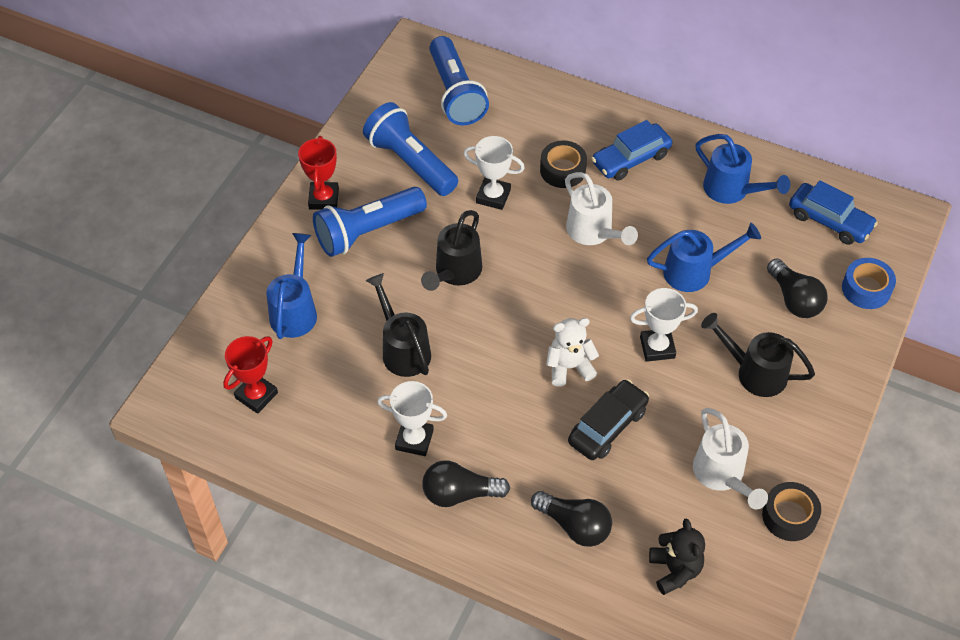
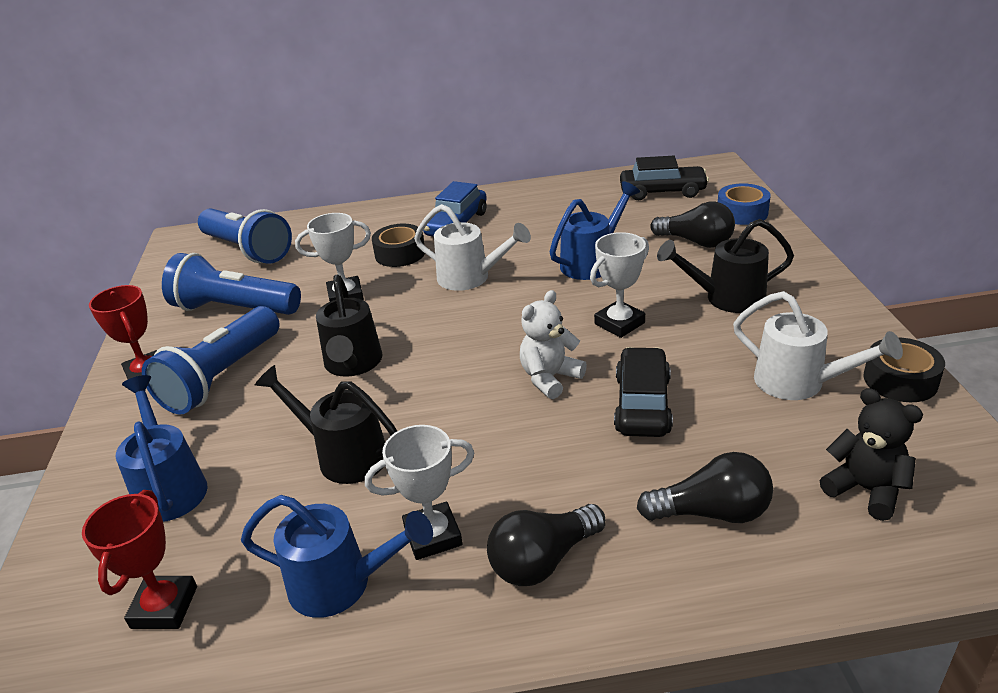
camera: 30 degrees left, 20 degrees down
blue watering can [696,134,790,204] -> blue watering can moved to [241,495,433,618]
blue car [789,180,878,245] -> black car [620,156,709,200]

